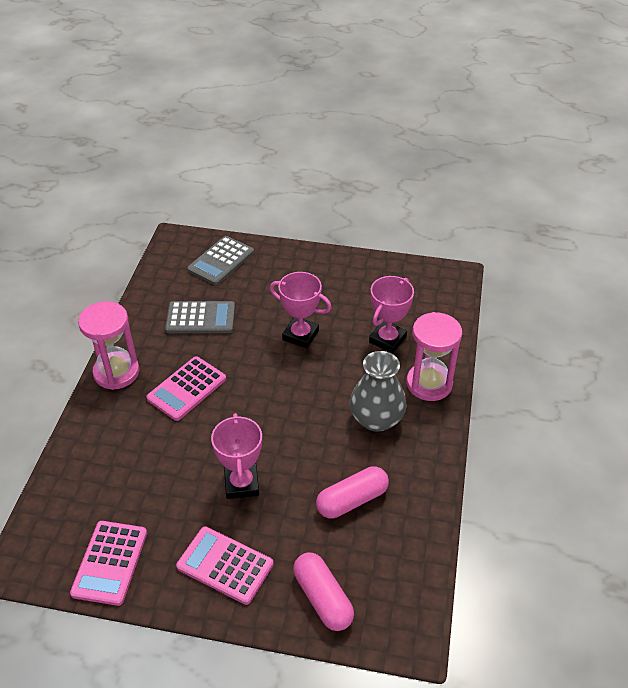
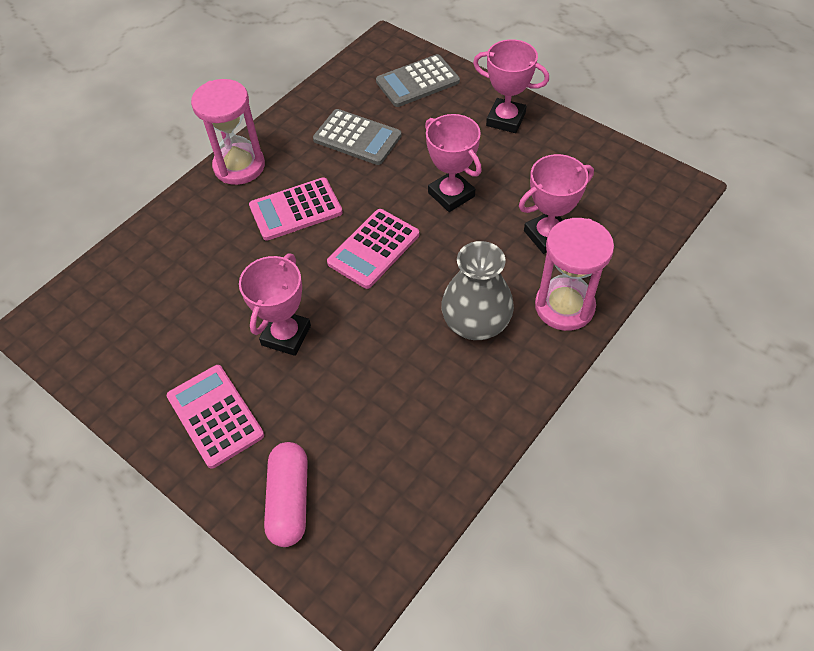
camera: 30 degrees right, 10 degrees up
pink calculator [70,521,147,606] -> pink calculator moved to [327,209,419,289]
pink capsule [316,466,389,519] -> none
none -> pink trophy [473,39,549,133]

